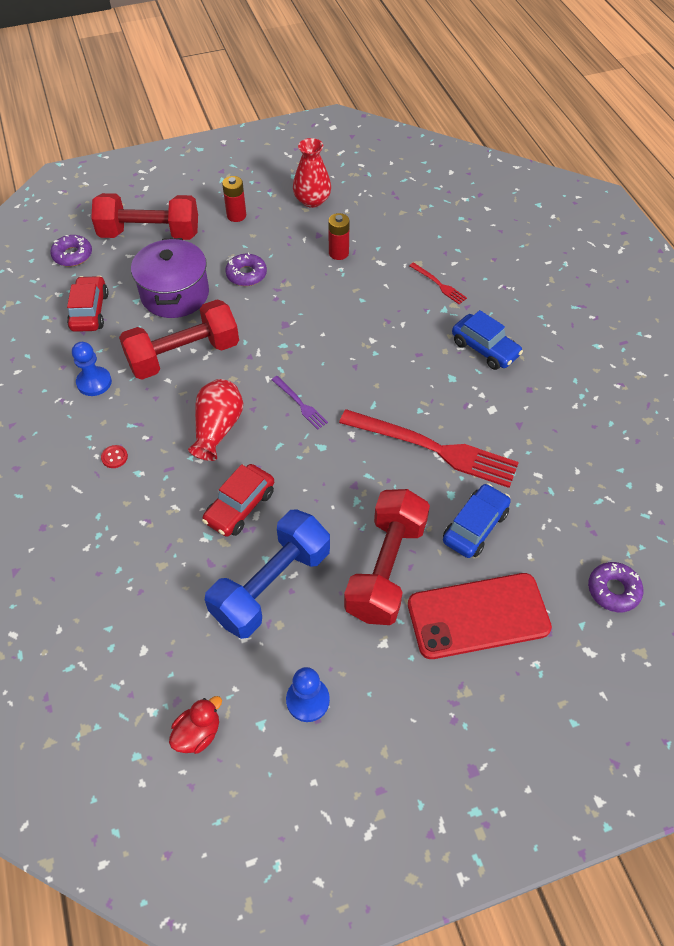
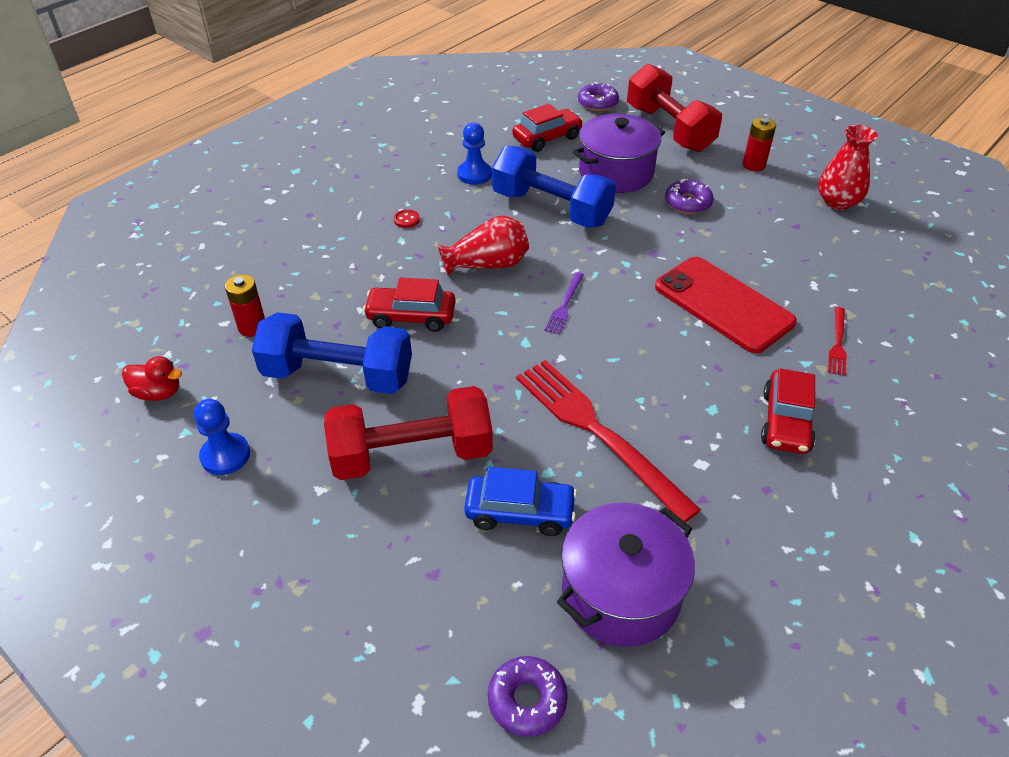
camera: 60 degrees right, 10 degrees down
red dumbbell [119,299,239,379] -> blue dumbbell [492,146,616,228]
red battery [328,213,350,260] -> red battery moved to [225,275,265,337]
red fork [339,409,519,488] -> red fork turned 150 degrees clockwise [516,360,701,522]
red phone [408,573,552,659] -> red phone moved to [655,257,797,353]
blue car [452,310,523,370] -> red car [761,368,816,454]
none -> purple pot [557,503,695,647]

